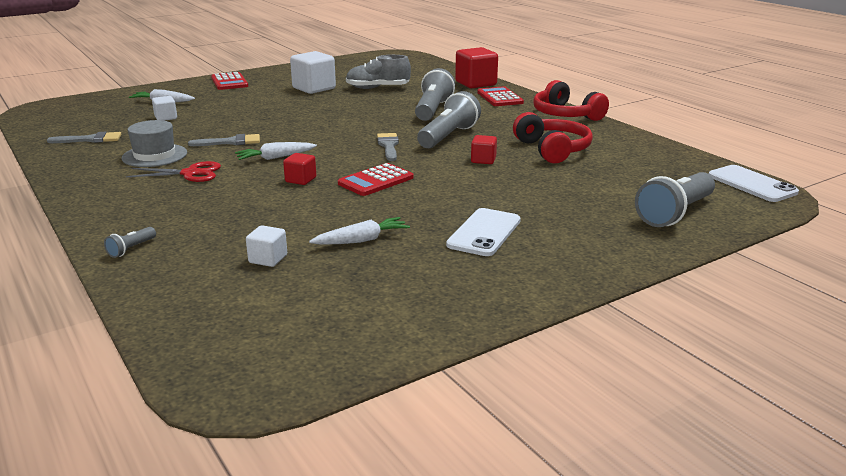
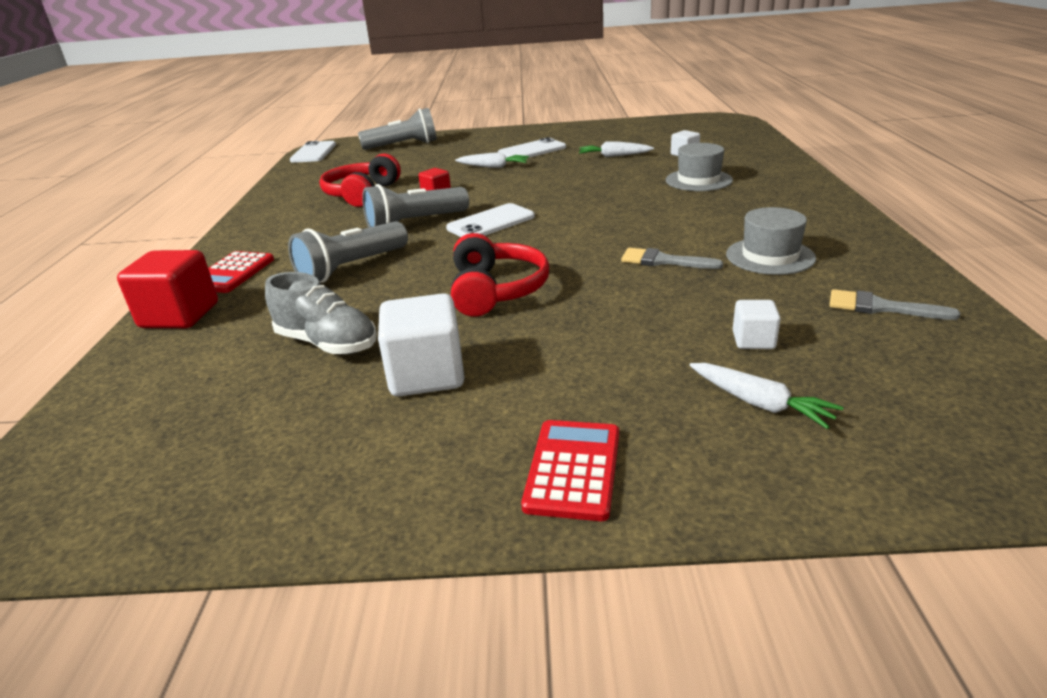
camera: 145 degrees left, 5 degrees up
grey flashlight [104,227,156,258] -> none
red scissors [126,161,221,182] -> none
white carrot [235,142,317,160] -> white carrot moved to [455,152,529,168]
red cube [283,153,316,185] -> none
red calculator [338,163,413,196] -> none
grey brush [377,133,399,161] -> white phone [446,203,535,237]
red headphones [533,80,609,121] -> red headphones moved to [451,233,549,317]
none -> grey hat [666,143,733,191]

